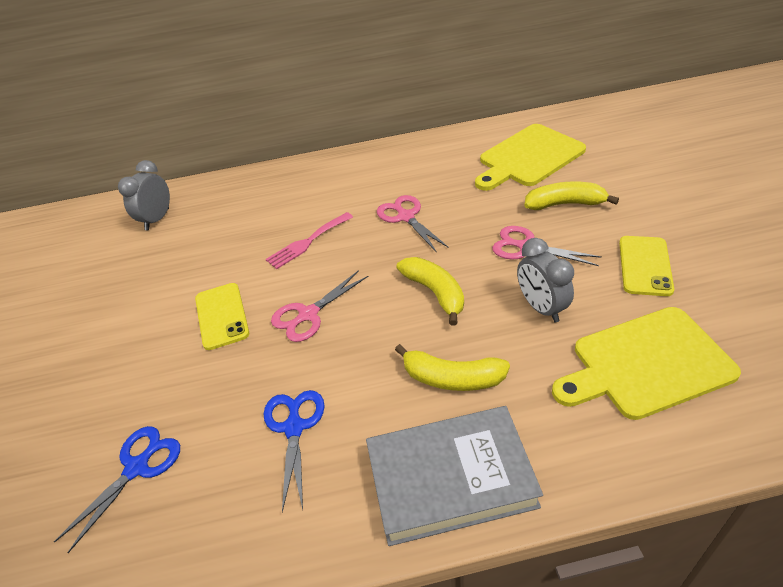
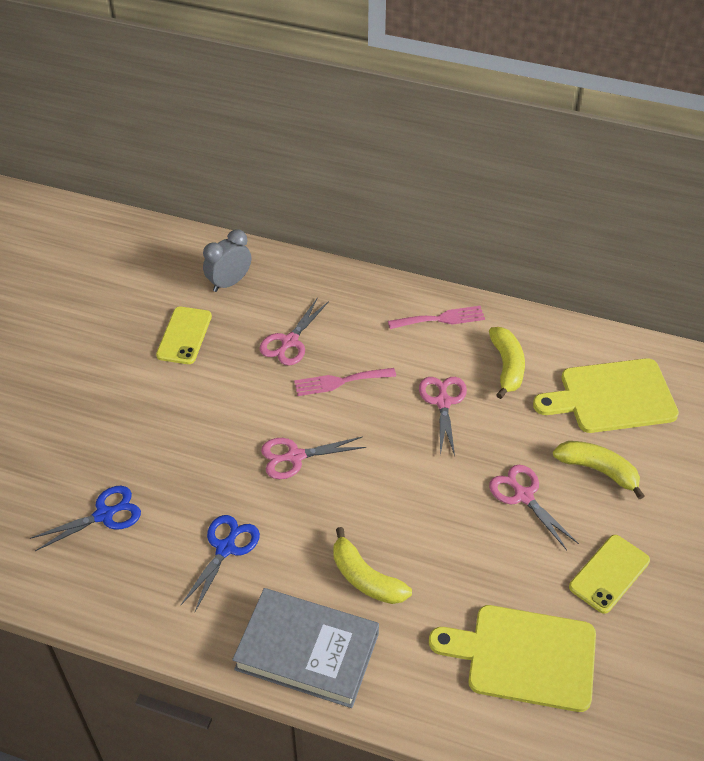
camera: 25 degrees right, 5 degrees up
yellow phone [195,283,249,350] -> yellow phone moved to [156,307,212,364]
yellow banana [397,257,464,326] -> yellow banana moved to [489,327,525,399]
grey clock [517,238,574,322] -> none
none -> pink scissors [259,297,329,366]
none -> pink fork [388,306,485,329]

